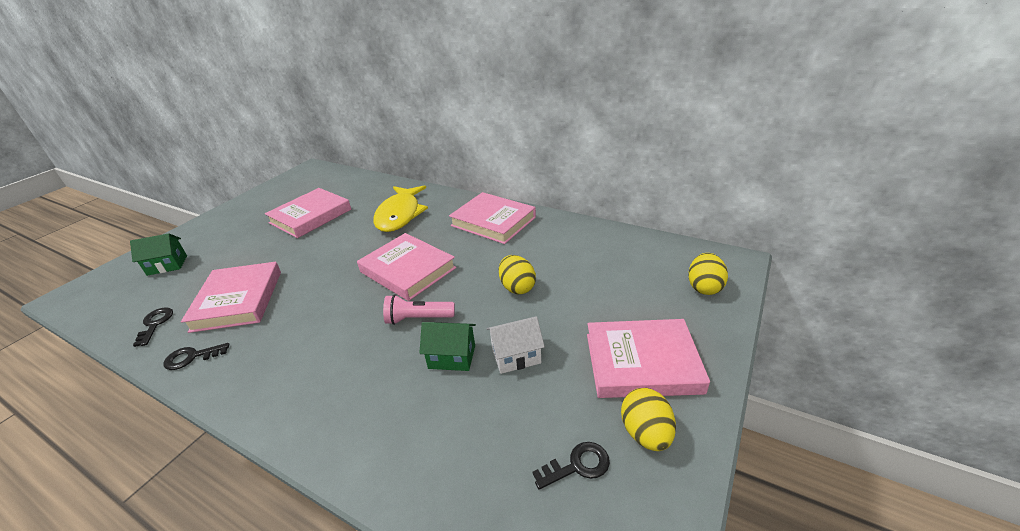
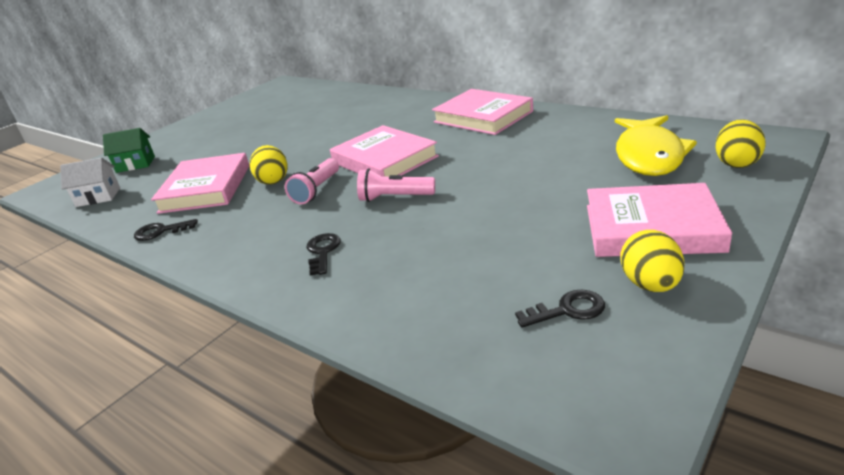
camera: 10 degrees right, 5 degrees down
black key [133,307,173,347] -> black key moved to [307,233,341,276]
pink book [265,188,351,238] -> none
yellow fish [373,185,428,232] -> yellow fish moved to [615,115,697,176]
green house [419,322,476,371] -> none
white house [487,316,545,374] -> white house moved to [60,158,120,207]
yellow egg [499,255,536,294] -> yellow egg moved to [250,145,288,185]
none -> pink flashlight [285,158,339,204]

